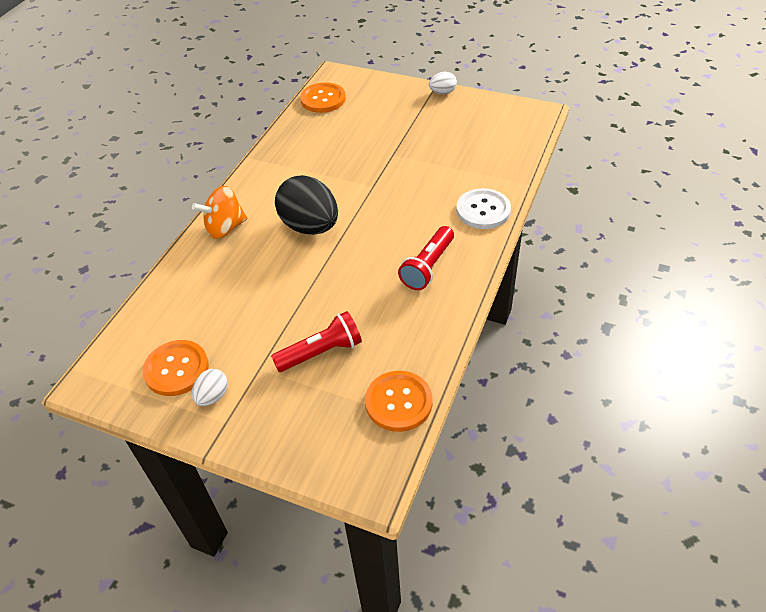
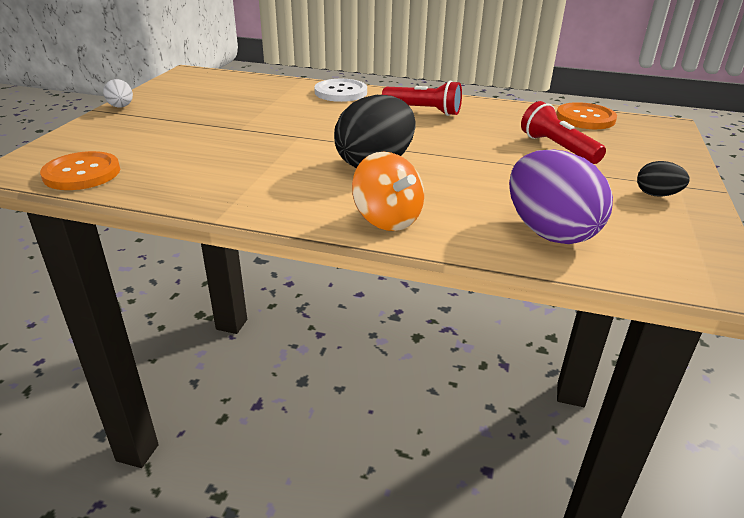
camera: 100 degrees left, 15 degrees down
orange button [143,340,209,396] -> none
white egg [192,369,228,406] -> black egg [637,161,690,197]
none -> purple egg [509,149,613,244]

